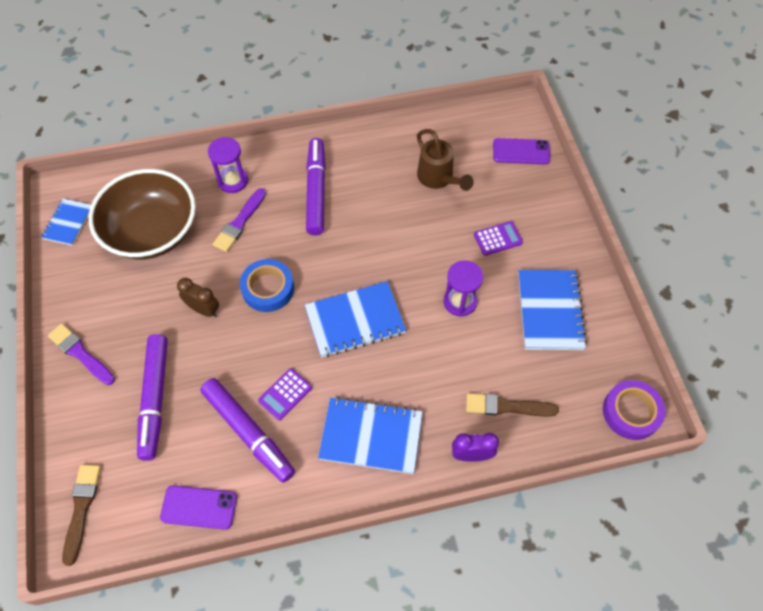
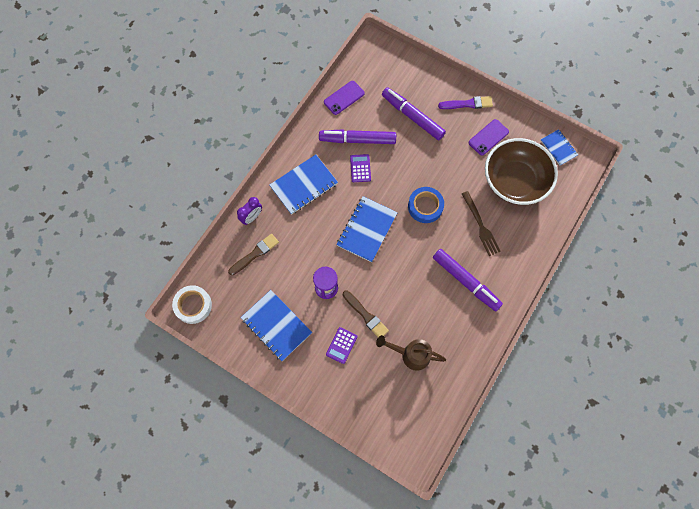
camera: 135 degrees right, 10 degrees up
brown brush [62,465,101,566] -> brown brush moved to [343,290,389,337]
brown clock [177,278,219,317] -> none
purple hourglass [208,137,248,193] -> none
purple brush [213,188,266,252] -> brown fork [462,191,501,256]
purple phone [493,138,550,164] -> purple phone moved to [469,119,509,156]
purple tape [603,380,665,440] -> white tape [172,285,212,324]

